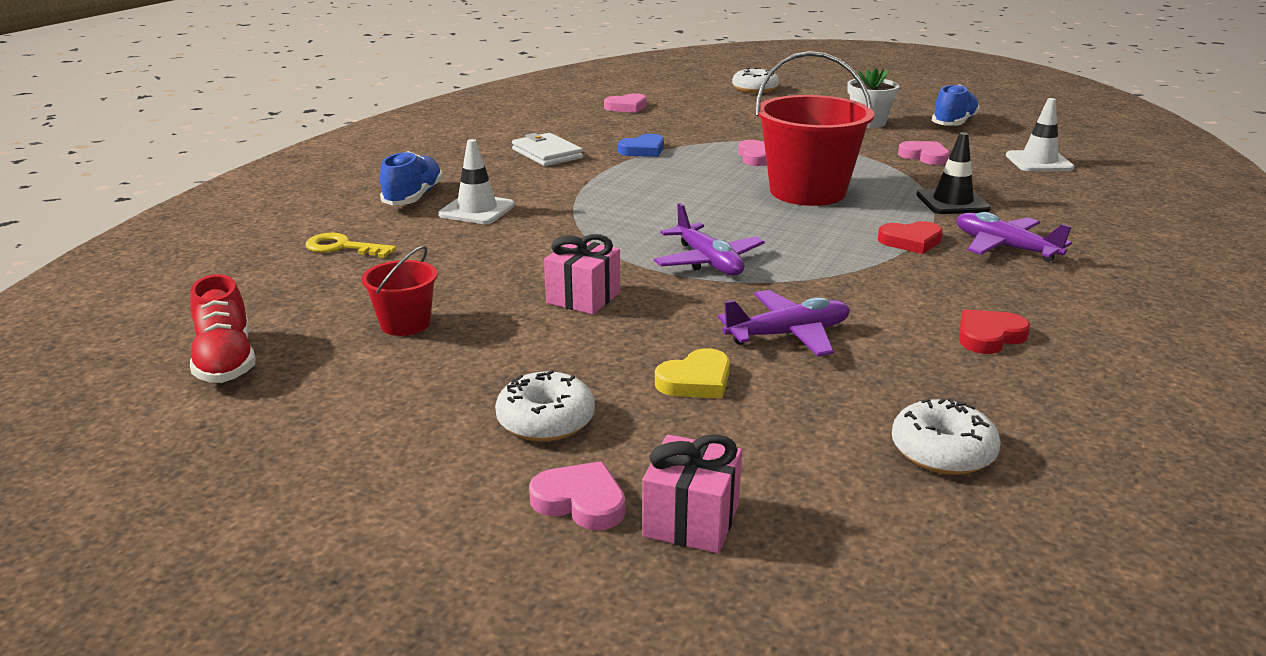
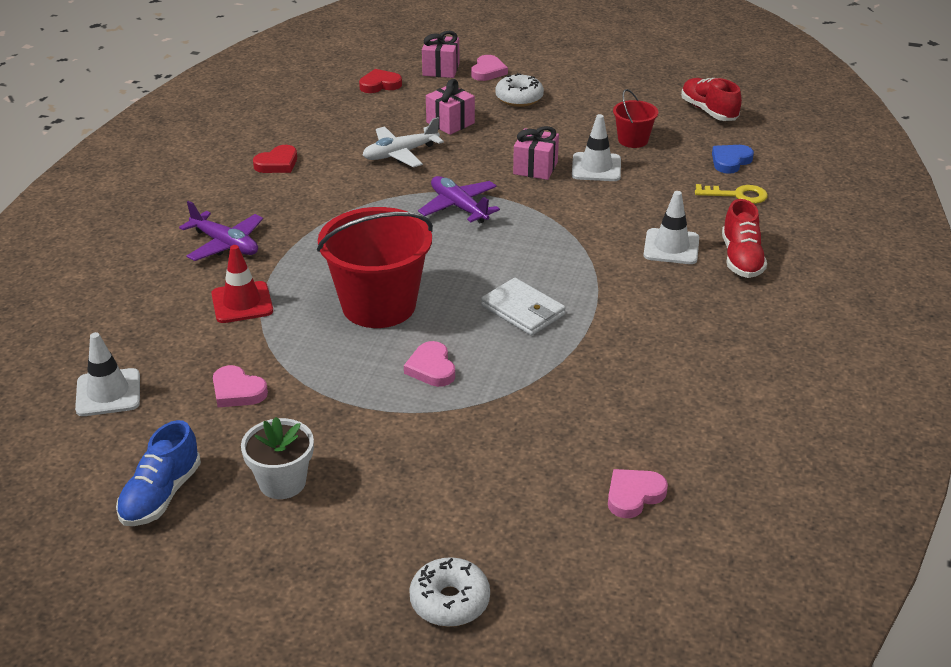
camera: 170 degrees right, 10 degrees up
blue shoe [380,151,443,206] -> red shoe [722,199,767,278]
white wallet [512,133,583,166] -> white wallet moved to [481,278,566,336]
pink heart [529,461,625,530] -> pink heart turned 90 degrees counterclockwise [471,55,508,81]
blue heart [618,134,664,157] -> blue heart moved to [712,145,754,174]
yellow heart [655,348,730,398] -> pink gift [426,79,475,135]
purple plane [718,290,850,356] -> white plane [363,117,444,167]
red heart [878,221,943,254] -> red heart moved to [359,69,402,93]
white donut [892,398,1001,475] -> none
black traffic cone [916,132,991,214] -> red traffic cone [211,245,273,323]
none -> white traffic cone [572,114,621,181]

